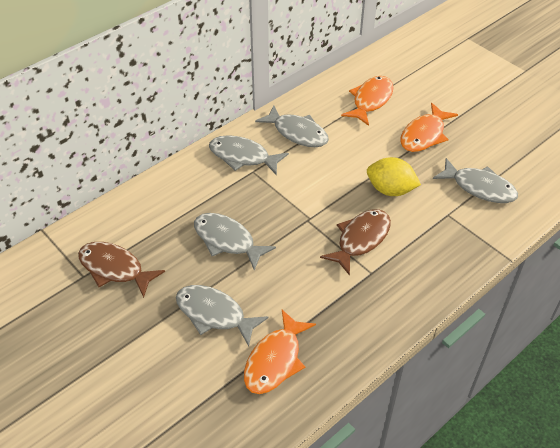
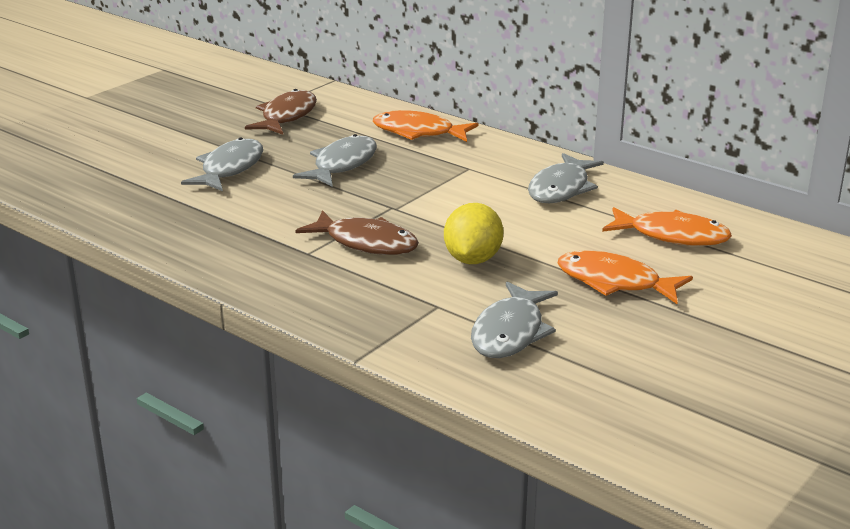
camera: 80 degrees right, 20 degrees down
grey fish [209,135,289,175] -> none
orange fish [244,309,316,394] -> orange fish moved to [373,110,478,142]

